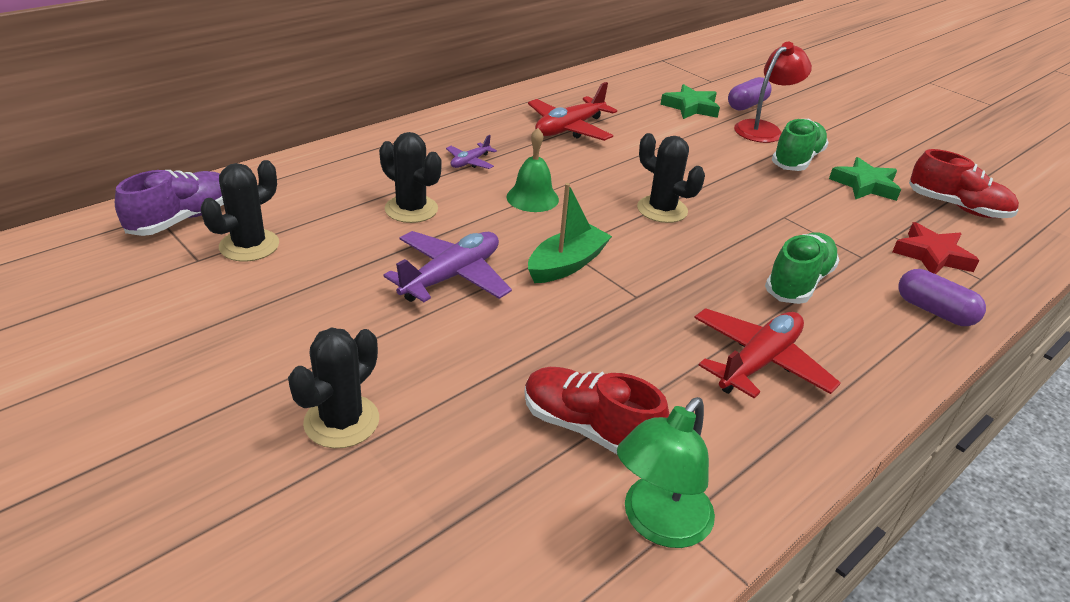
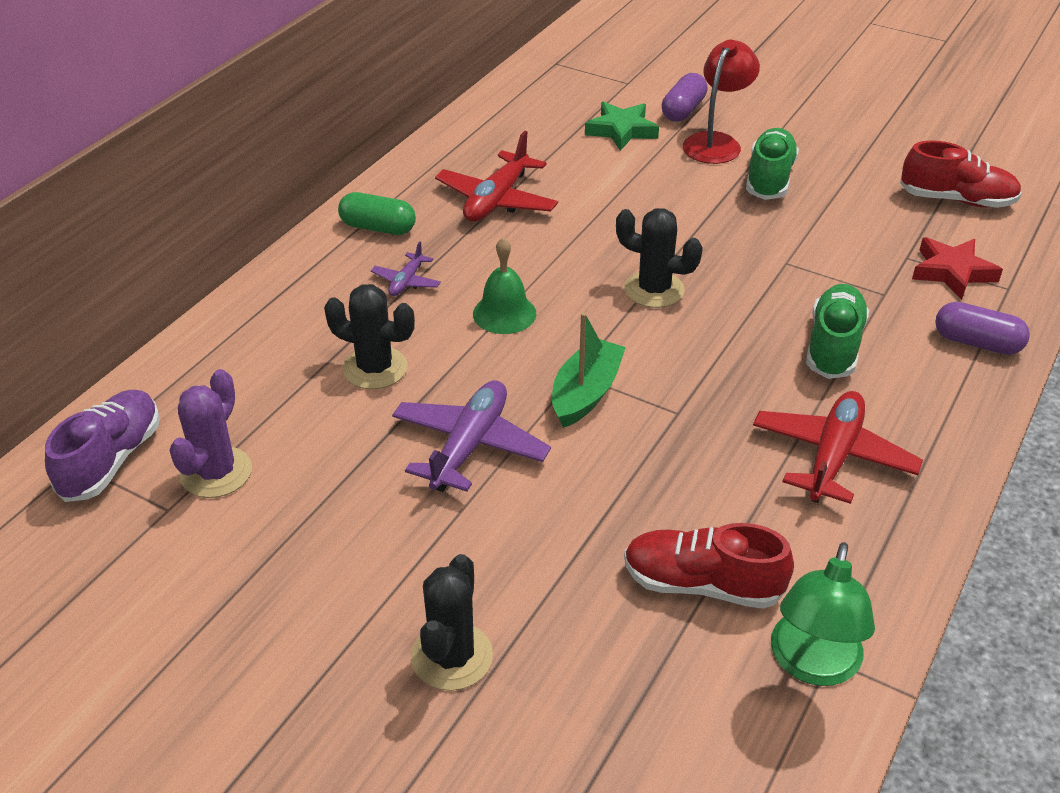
camera: 15 degrees left, 5 degrees up
black cactus [201,160,279,262] -> purple cactus [170,369,252,498]
green star [829,157,901,201] -> none
none -> green capsule [338,192,416,235]

